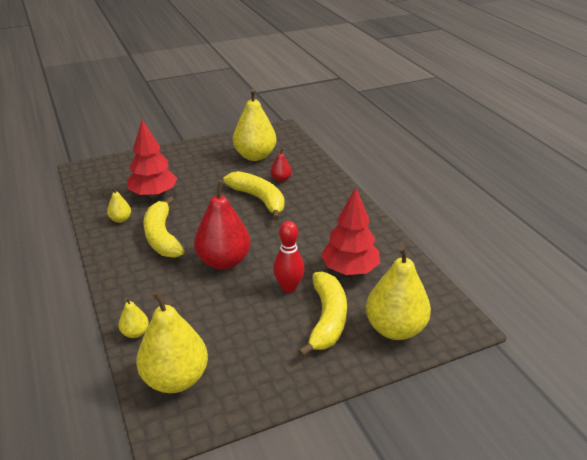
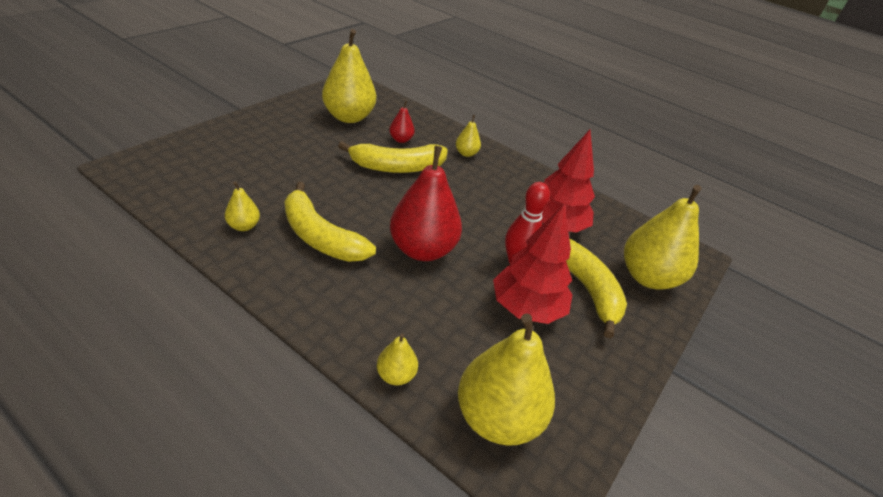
camera: 35 degrees left, 5 degrees up
red tree [127,120,178,198] -> red tree moved to [493,204,573,324]
yellow banana [223,171,284,220] -> yellow banana turned 150 degrees clockwise [338,141,448,173]
none -> yellow pear [456,115,481,157]

